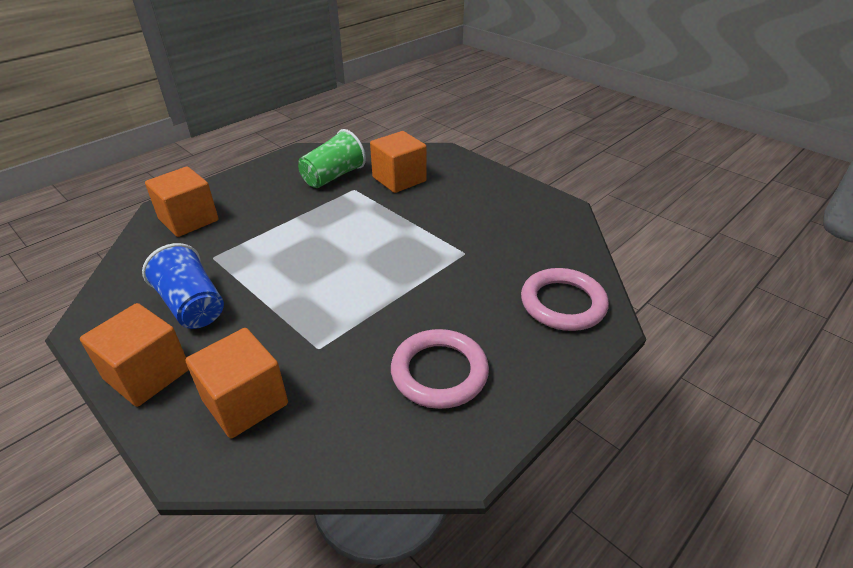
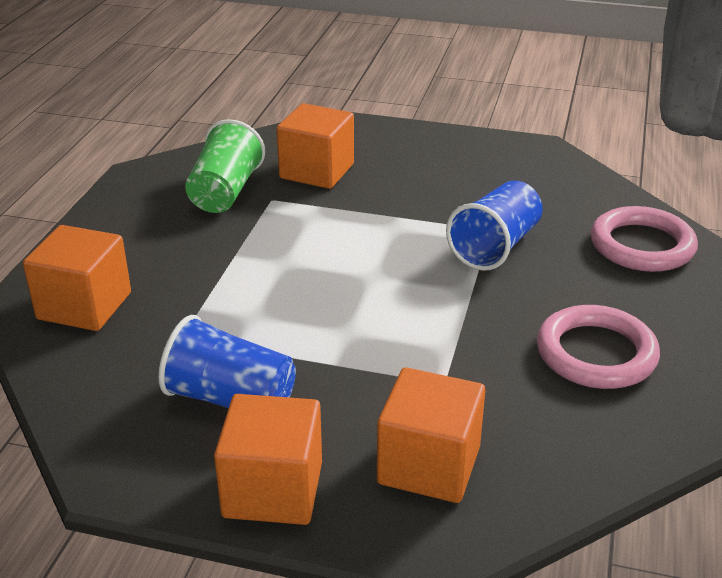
camera: 30 degrees left, 5 degrees down
none -> blue cup [446,181,543,271]

